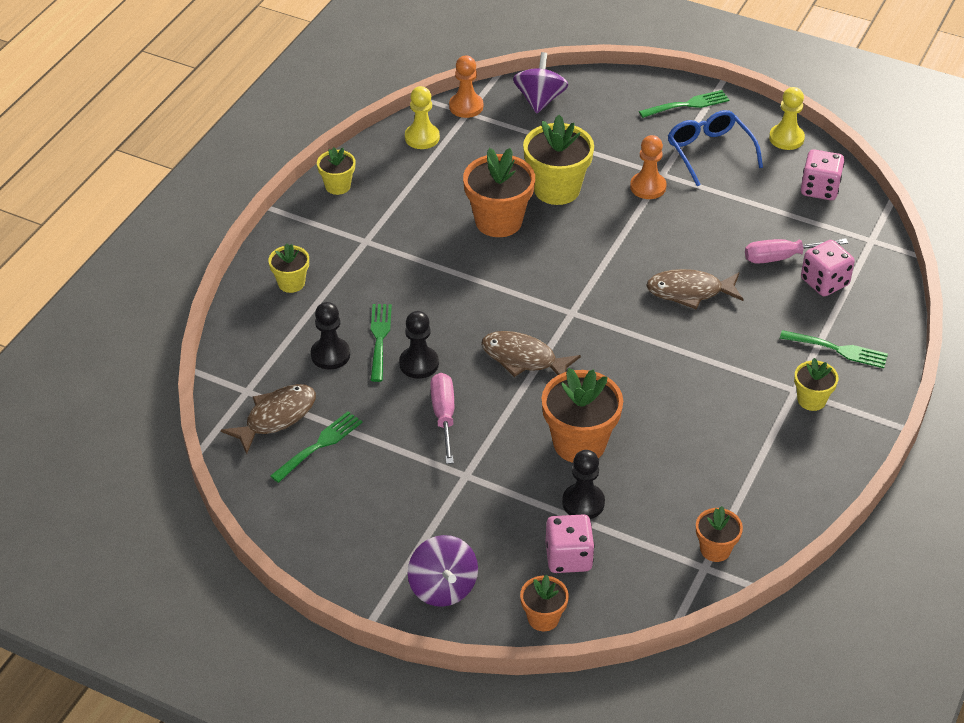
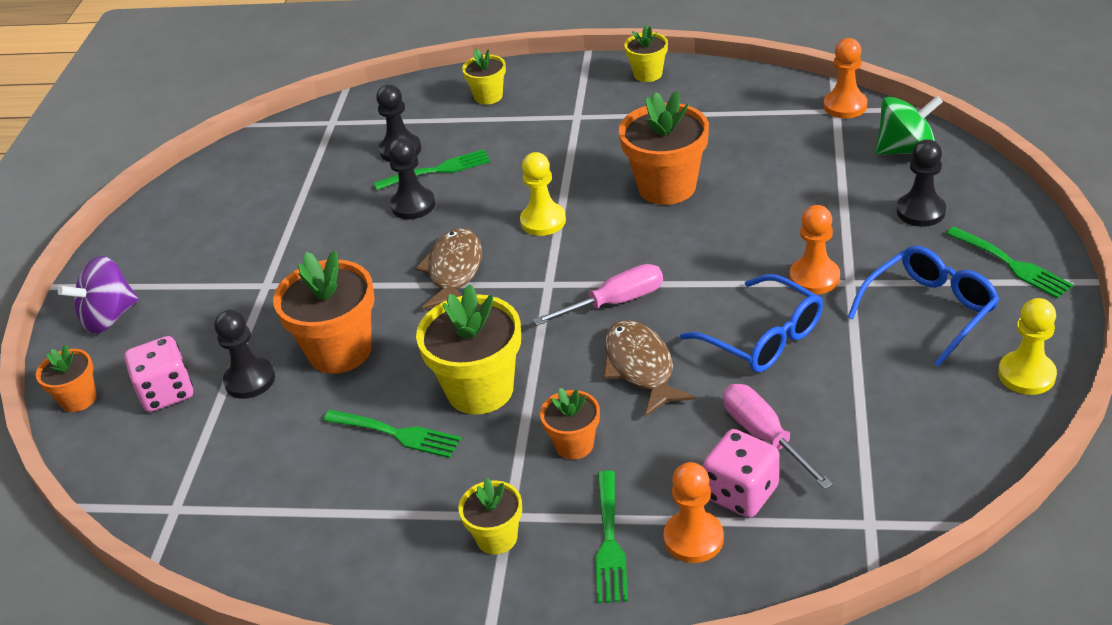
camera: 75 degrees right, 5 degrees down
brown fish [221,384,316,454] -> none
green fork [270,411,362,483] -> green fork moved to [323,410,461,458]
yellow pawn [405,86,440,149] -> yellow pawn moved to [520,152,566,236]
pink screwdriver [430,373,454,464] -> pink screwdriver moved to [533,264,663,326]
purple spinning top [513,52,568,114] -> green spinning top [875,96,943,155]
yellow flower pot [523,115,594,205] -> yellow flower pot moved to [416,284,521,415]
orange flower pot [696,506,743,562] -> orange flower pot moved to [540,388,600,459]
pink dice [801,149,845,200] -> none
none -> orange pawn [663,462,724,563]
none -> blue glasses [680,274,823,373]
none -> black pawn [897,139,946,227]

